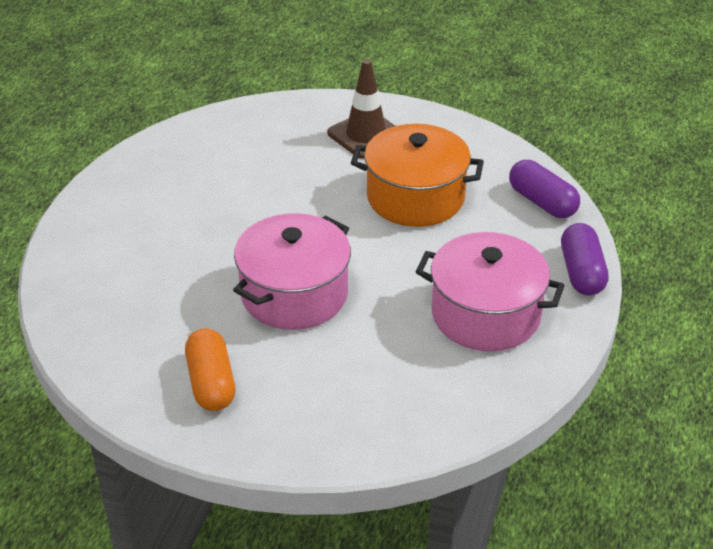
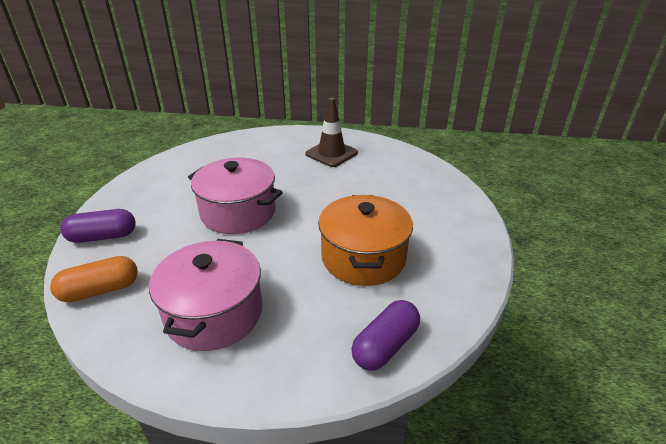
camera: 80 degrees right, 5 degrees down
orange capsule [185,328,235,411] -> orange capsule moved to [50,256,138,302]
brown traffic cone [327,59,395,159] -> brown traffic cone moved to [305,98,358,167]
purple capsule [561,223,609,296] -> purple capsule moved to [60,209,136,243]

